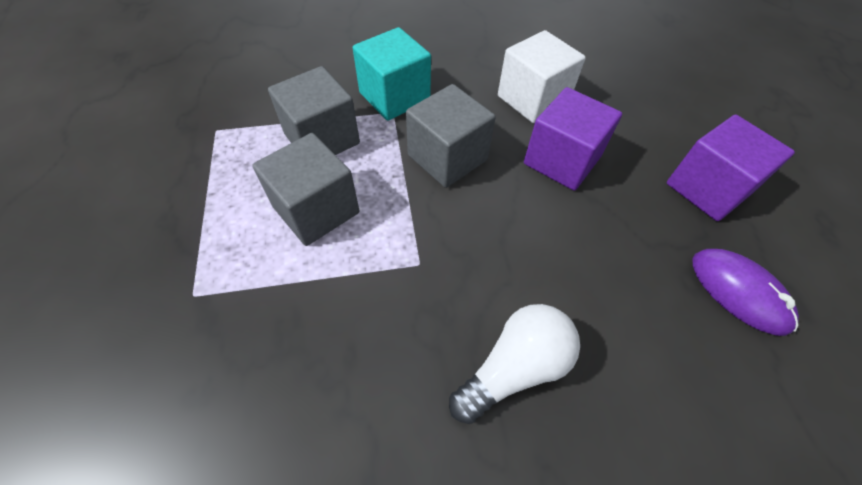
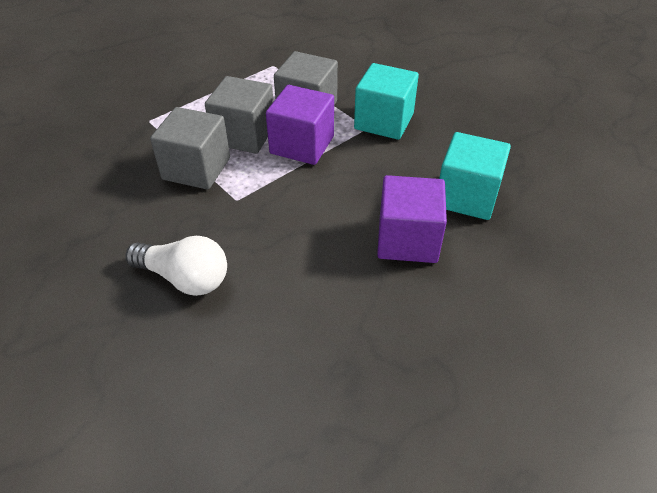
camera: 60 degrees right, 10 degrees down
grey cube [406,84,496,188] -> grey cube moved to [150,107,230,190]
white cube [498,30,586,123] -> turquoise cube [439,132,511,220]
purple cube [667,115,795,221] -> purple cube moved to [266,85,334,165]
purple mouse [692,249,799,336] -> none

